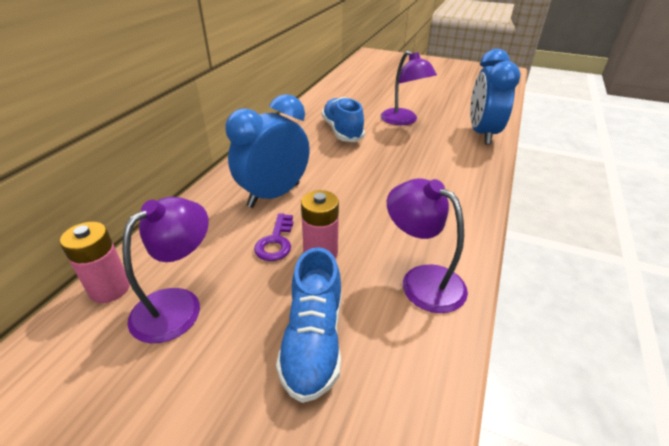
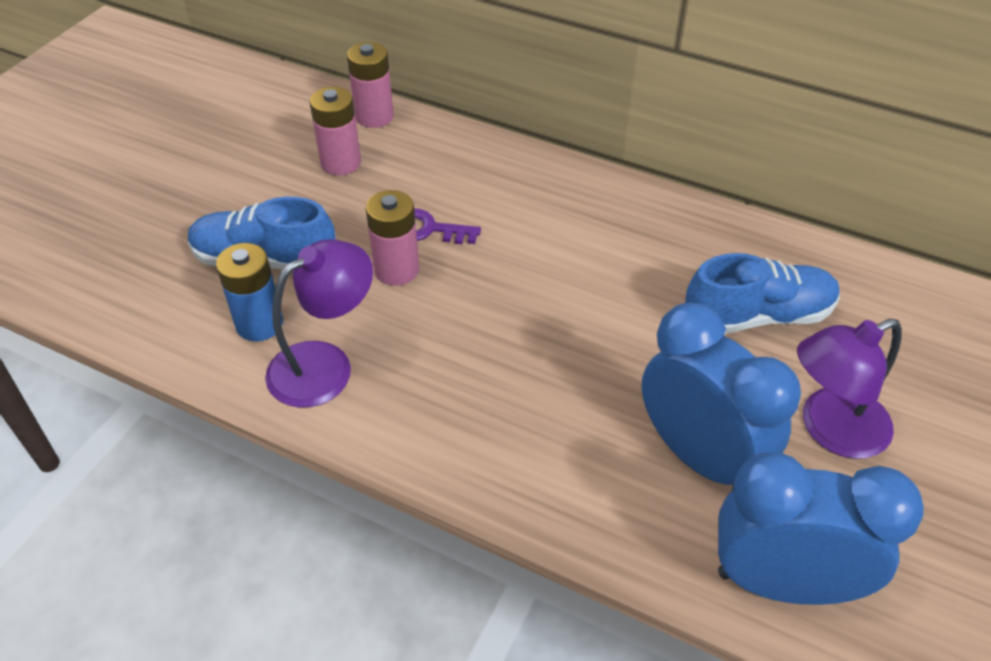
camera: 95 degrees right, 10 degrees up
purple lamp [122,197,209,343] -> pink battery [310,87,361,176]
blue clock [225,94,310,208] -> blue clock moved to [642,303,801,485]
none -> blue battery [216,243,283,342]

